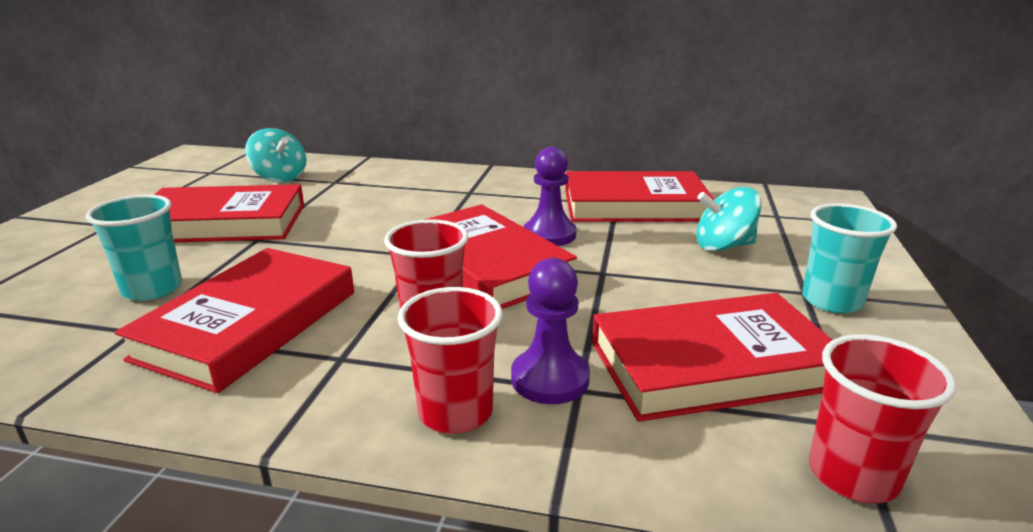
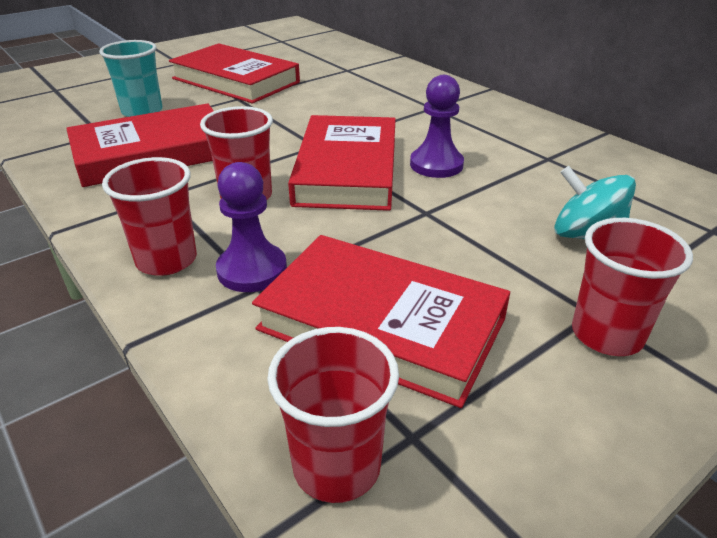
camera: 40 degrees right, 10 degrees up
turquoise spinning top [245,128,307,182] -> none
red book [565,171,715,222] -> none
turquoise cup [802,203,897,313] -> red cup [572,218,693,356]

